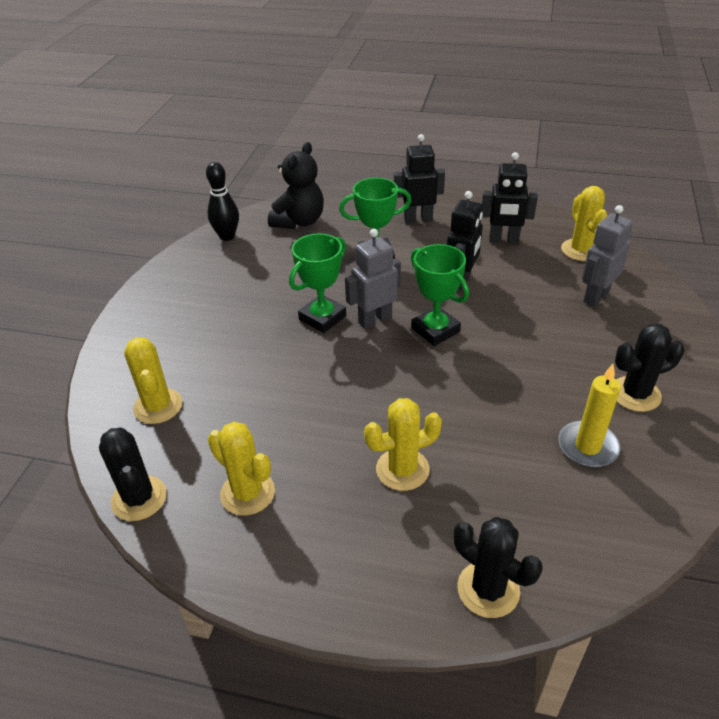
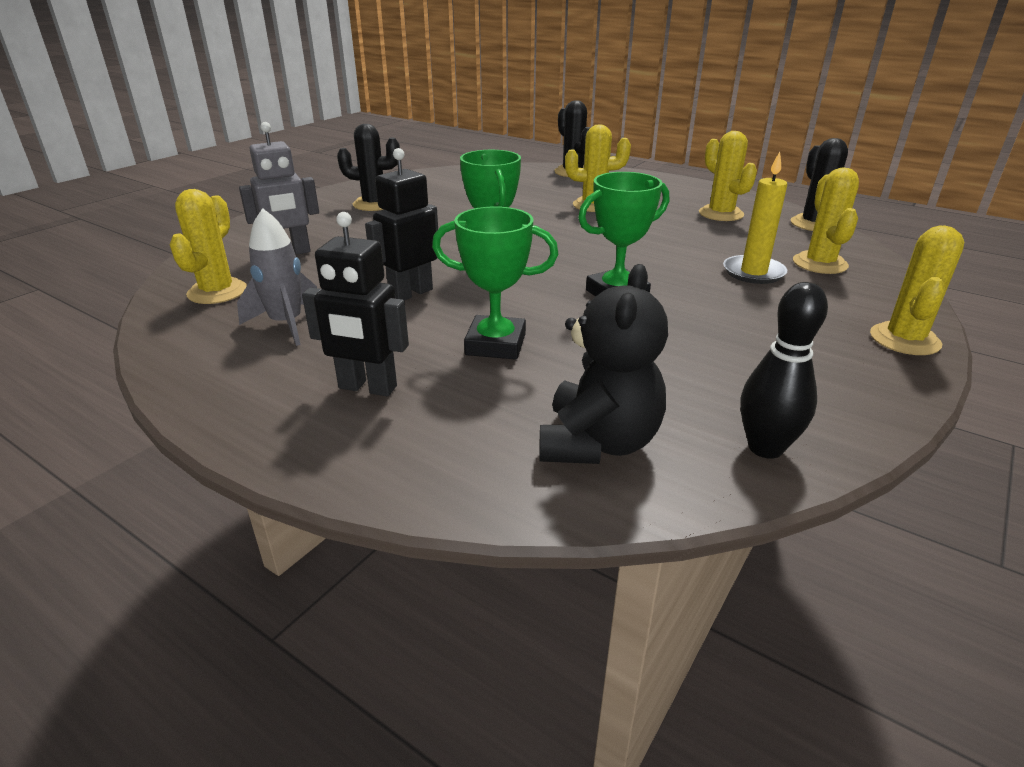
camera: 160 degrees left, 10 degrees down
black teddy bear [268,142,324,229] -> black teddy bear turned 150 degrees clockwise [539,264,668,464]
grey robot [345,229,401,329] -> none
black robot [482,152,538,243] -> grey rocket [237,208,317,346]
yellow candle [558,364,621,467] -> yellow candle moved to [723,152,787,284]
none -> yellow cactus [870,226,964,355]

